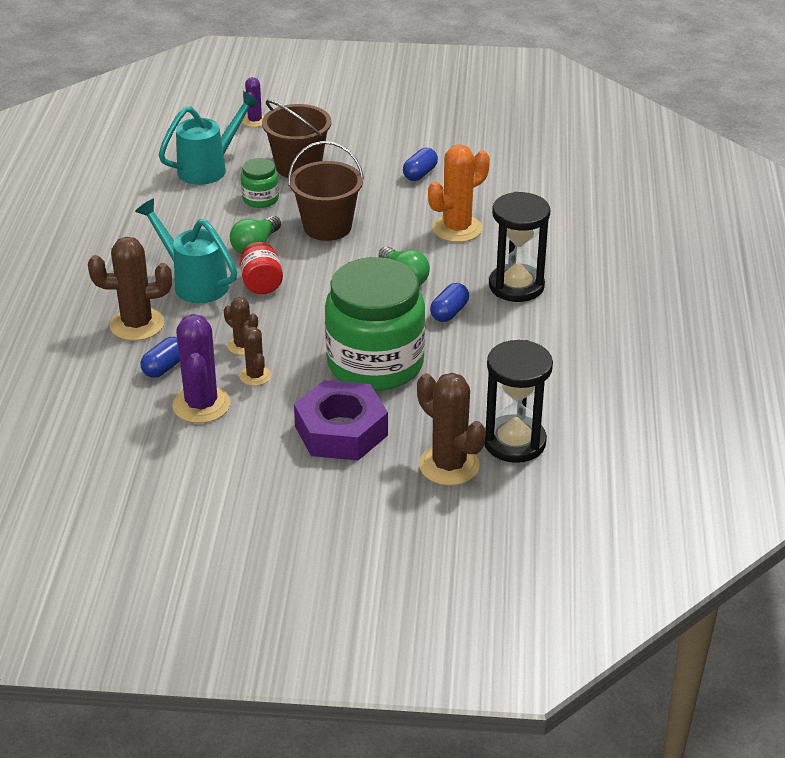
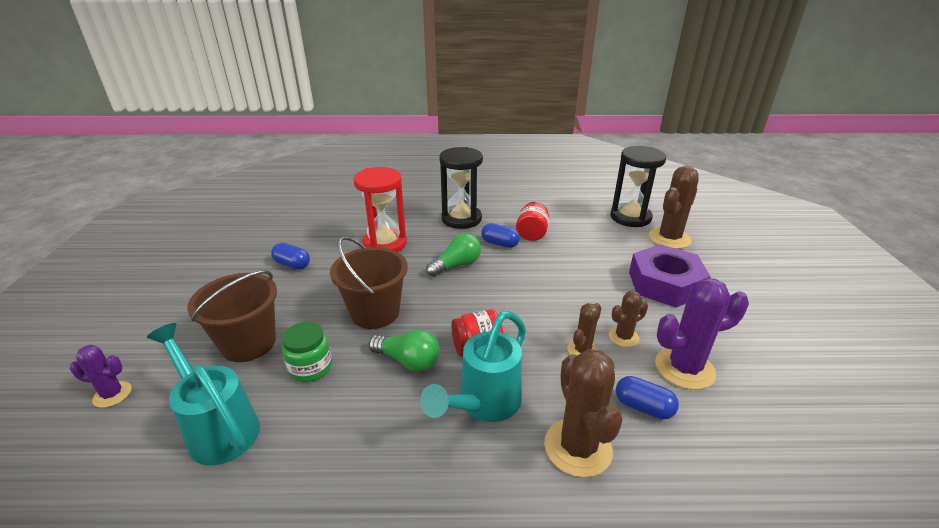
camera: 95 degrees left, 5 degrees down
green jar [325,257,425,391] -> none
orange cactus [428,144,490,242] -> red hourglass [353,167,407,252]
none -> red jar [516,202,549,241]

